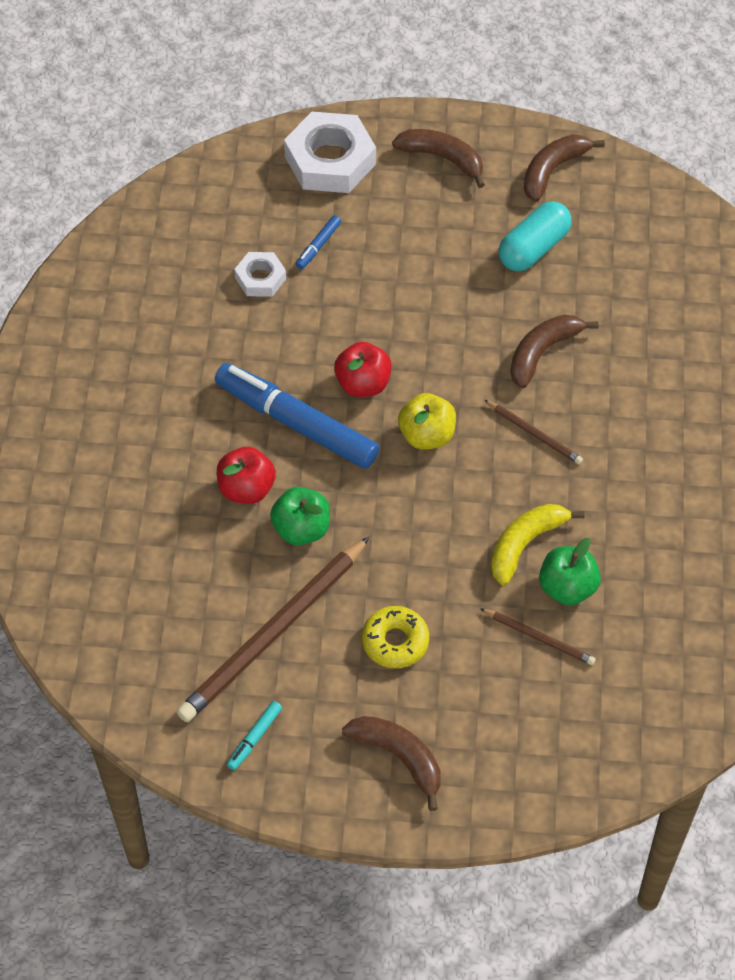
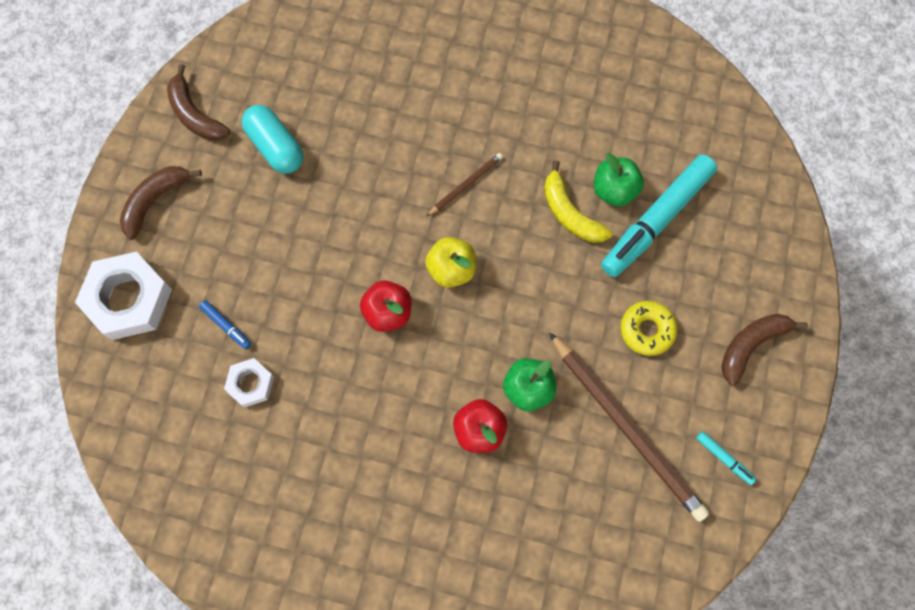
camera: 80 degrees left, 15 degrees up
blue marker [215,363,379,469] -> none
brown pencil [480,608,595,665] -> turquoise marker [601,154,717,277]
brown banana [510,315,599,388] -> none

